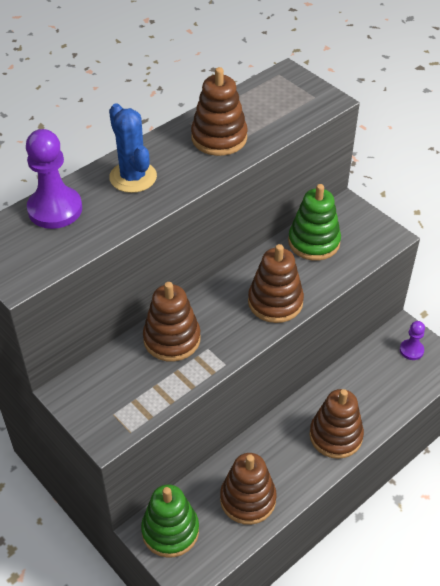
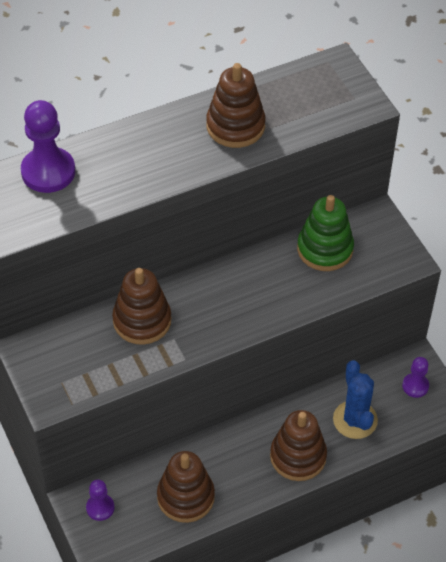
camera: 15 degrees right, 5 degrees up
blue cactus [109,103,157,193] -> blue cactus moved to [333,360,378,439]
green stacking toy [141,484,199,558] -> purple pawn [86,480,115,521]
brown stacking toy [248,244,304,323] -> none

